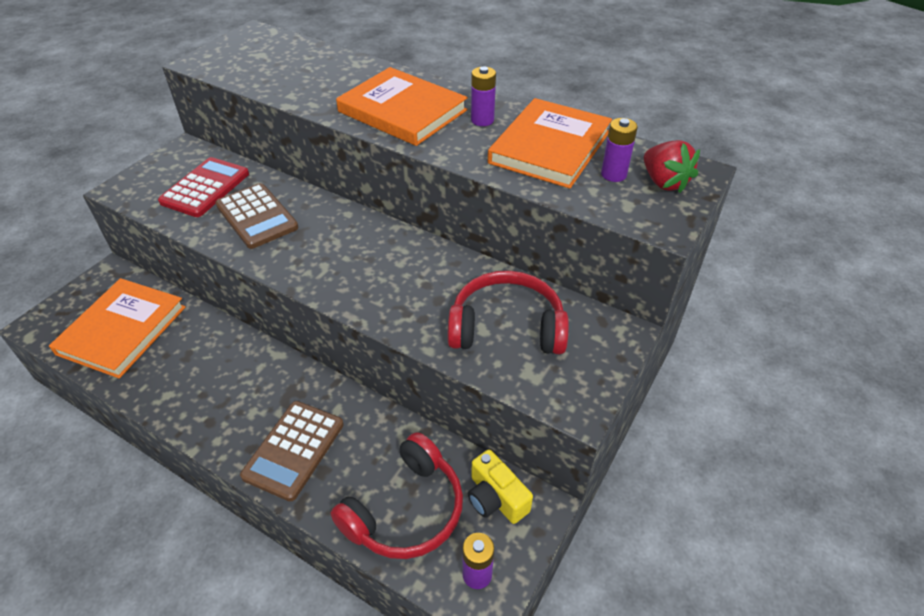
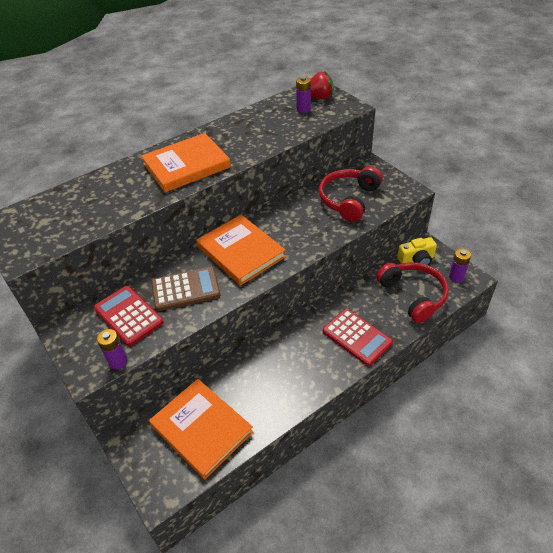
camera: 65 degrees left, 0 degrees up
brown calculator [240,401,344,501] -> red calculator [323,309,393,366]
purple battery [471,66,496,126] -> purple battery moved to [97,329,128,370]
orange book [488,98,612,189] -> orange book moved to [196,215,286,286]

